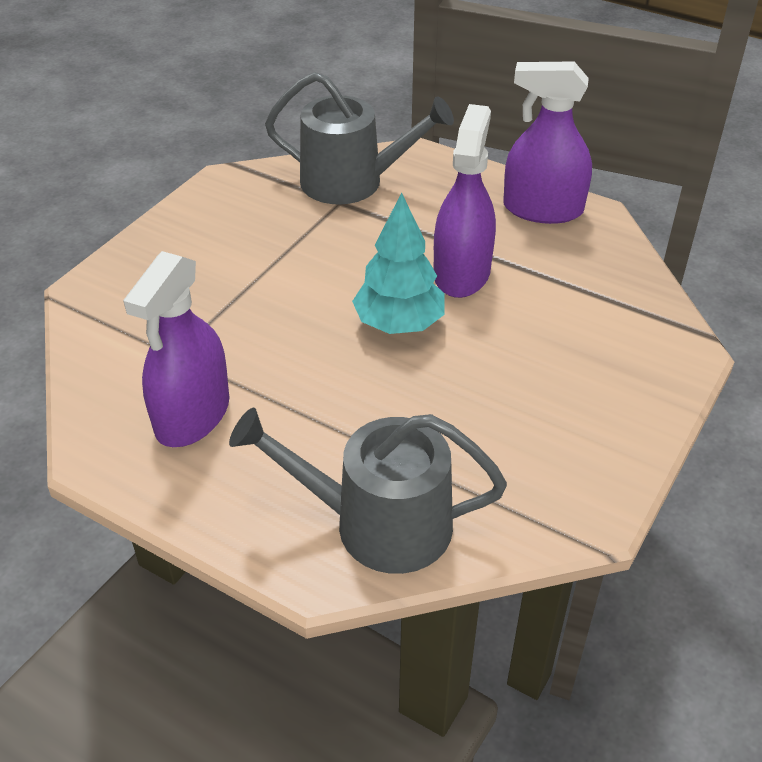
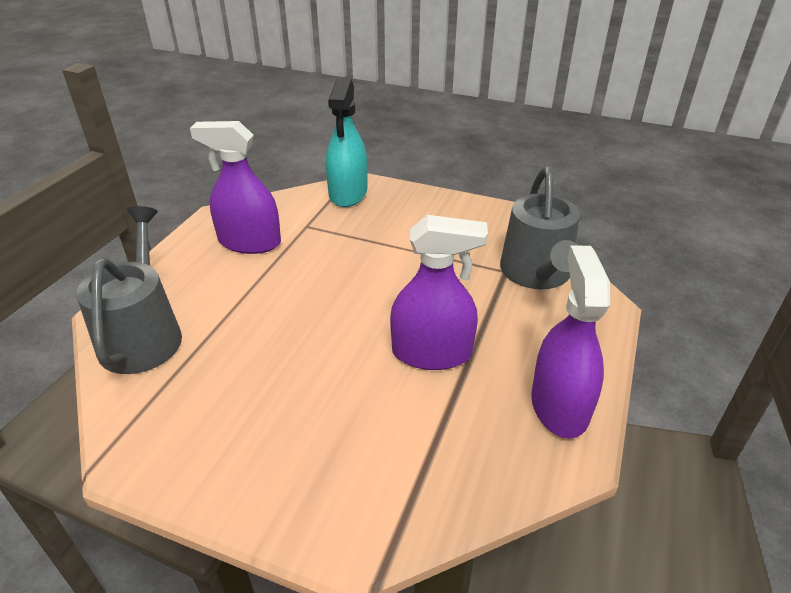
camera: 80 degrees right, 5 degrees down
turquoise tree [352,192,445,334] -> none
none -> turquoise spray bottle [326,78,368,207]

